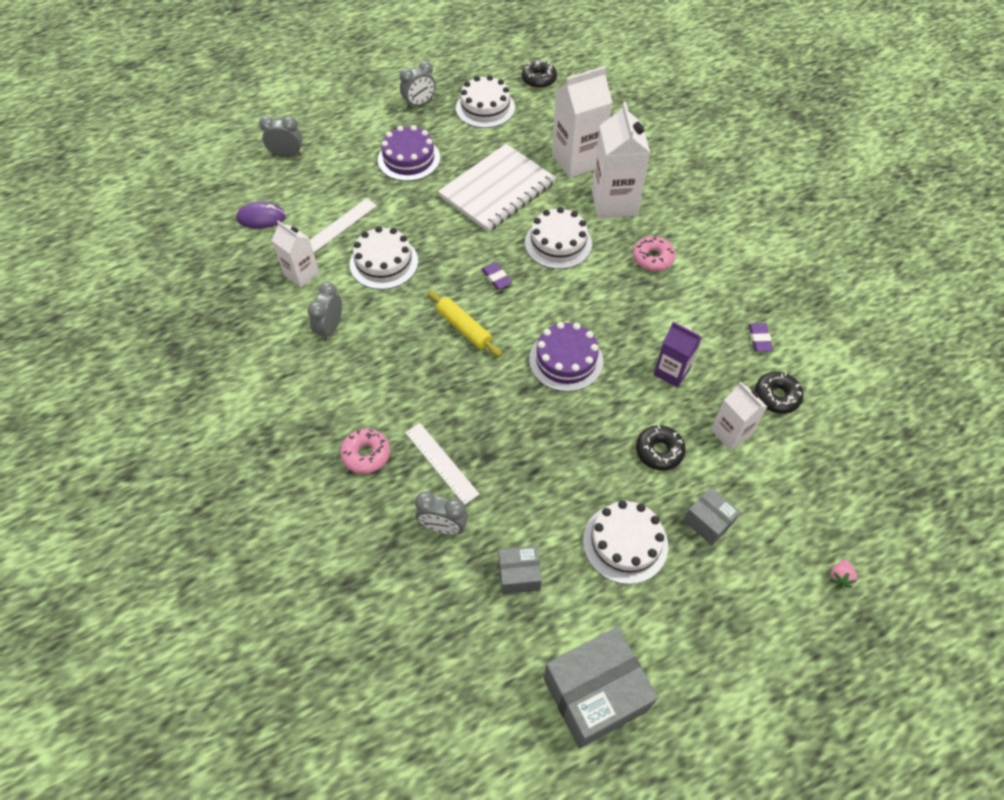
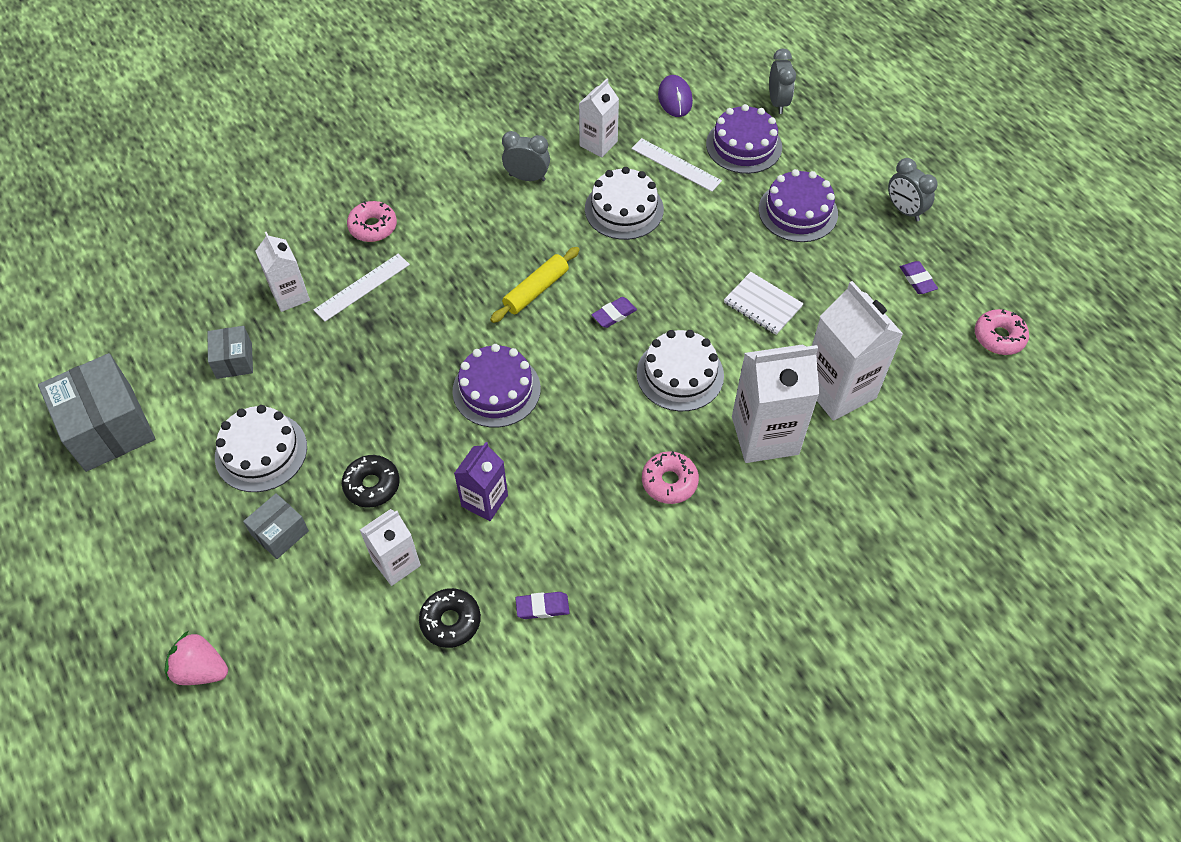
camera: 85 degrees right, 0 degrees up
grey clock [415,491,468,534] -> white carton [256,232,310,312]
white notebook [438,144,556,232] -> white notebook [724,272,804,335], size x0.51
white cake [456,75,515,128] -> purple eraser [900,261,938,294]
black donut [522,60,557,88] -> pink donut [975,309,1029,355]
pink strawberry [830,560,858,588] -> pink strawberry [165,630,228,685], size x1.77
none -> purple cake [706,104,782,174]

